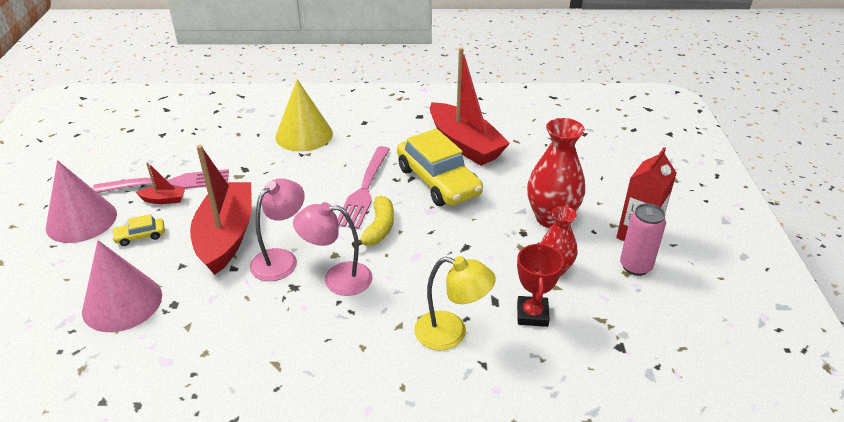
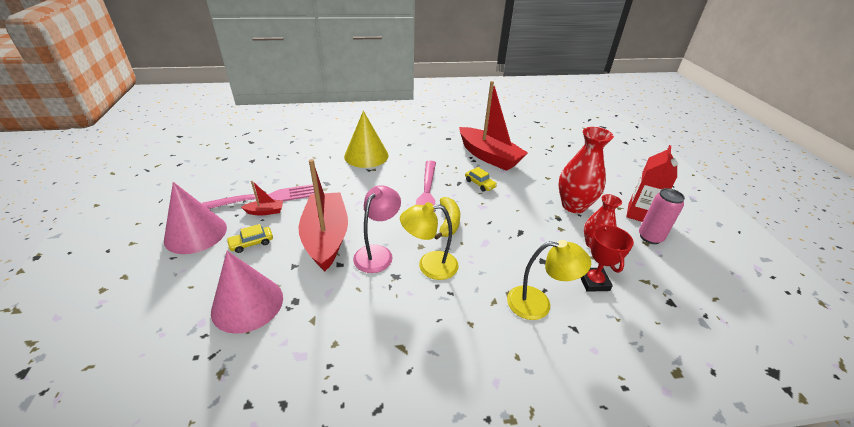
camera: 10 degrees left, 0 degrees up
pink lamp [293,202,372,296] -> yellow lamp [400,202,459,280]
yellow car [397,129,483,206] -> yellow car [465,167,497,192], size x0.43

